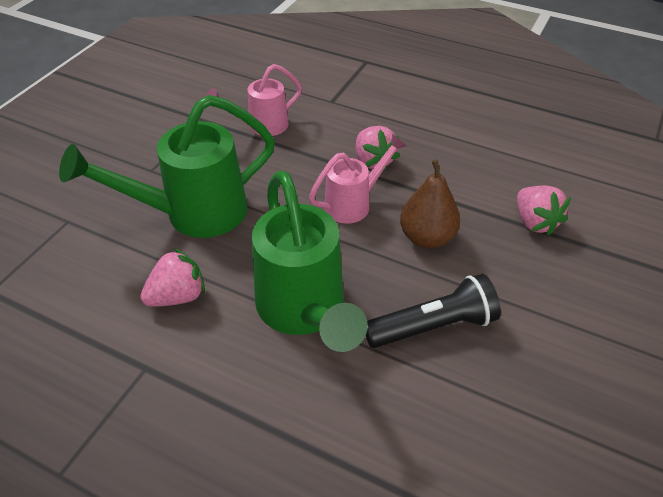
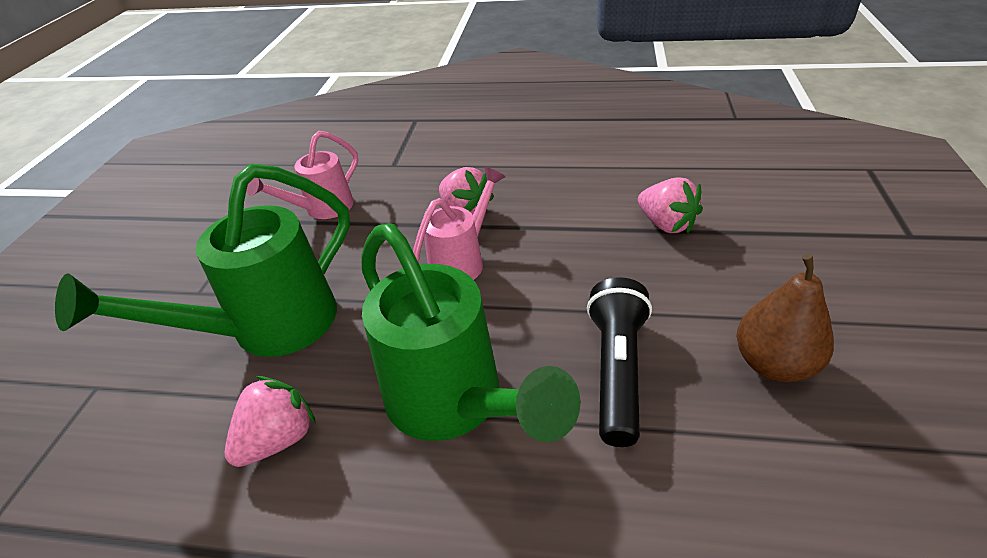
camera: 15 degrees left, 5 degrees down
black flashlight [365,274,501,348] -> black flashlight turned 45 degrees counterclockwise [587,277,652,447]
brown pear [400,159,460,248] -> brown pear moved to [737,254,834,382]

